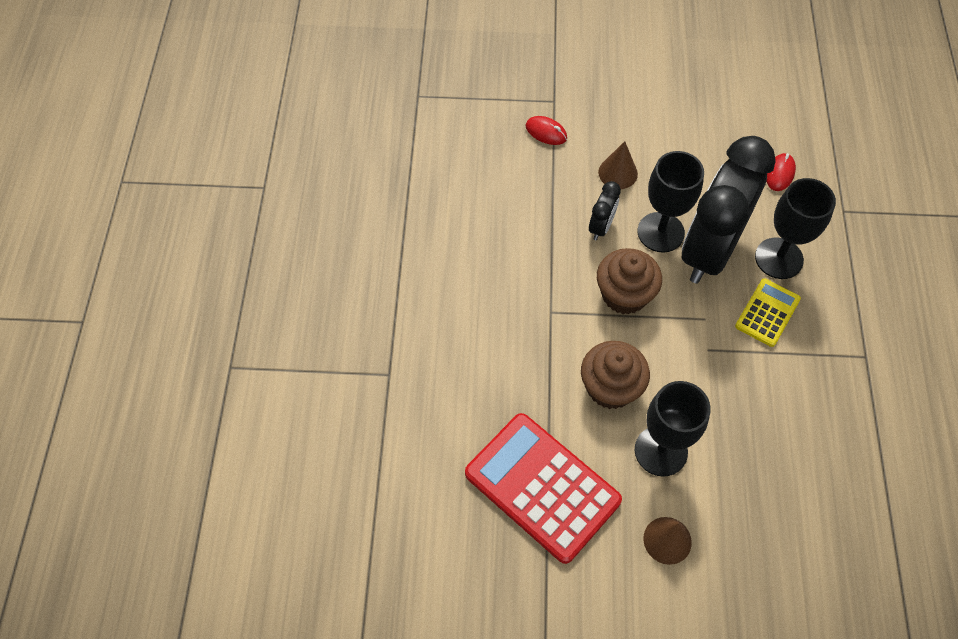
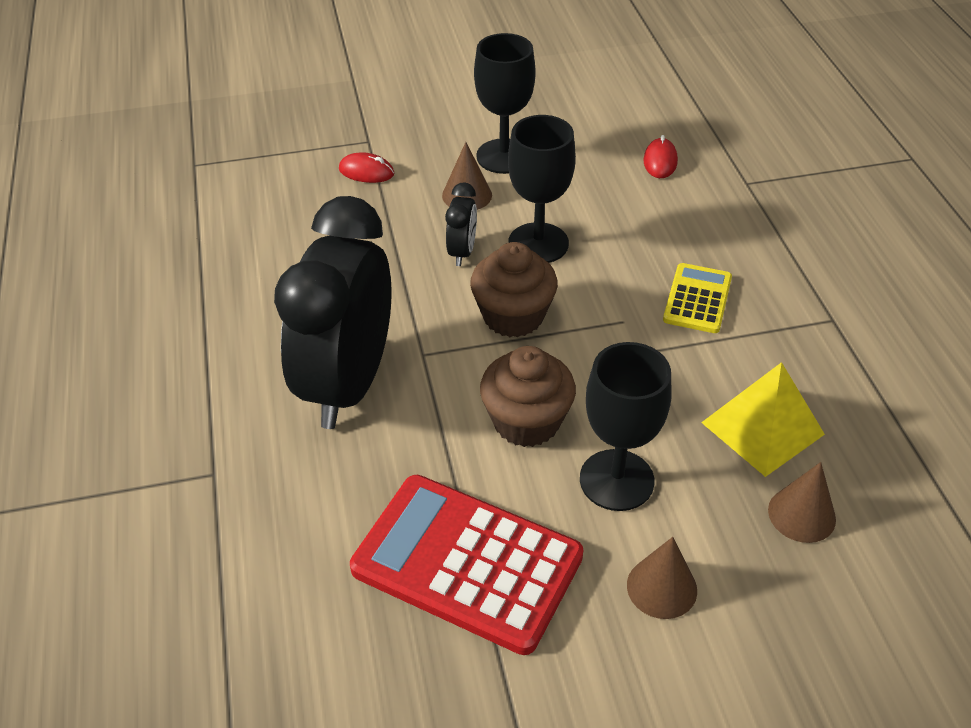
camera: 15 degrees left, 15 degrees down
black clock [682,136,776,284] -> black clock moved to [274,196,392,429]
black goblet [755,178,836,279] -> black goblet moved to [474,33,536,174]
none -> yellow pyramid [701,362,825,477]
none -> brown cone [768,462,836,543]

